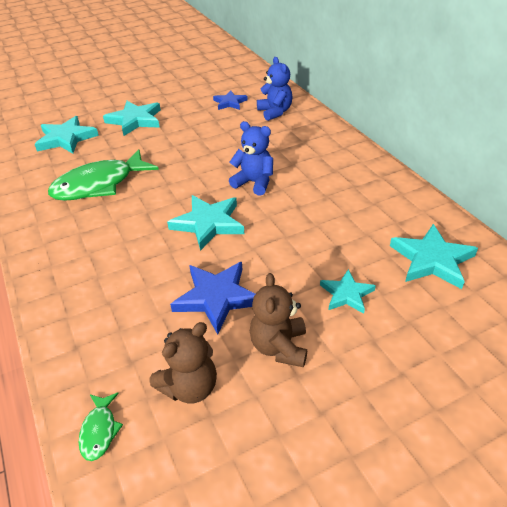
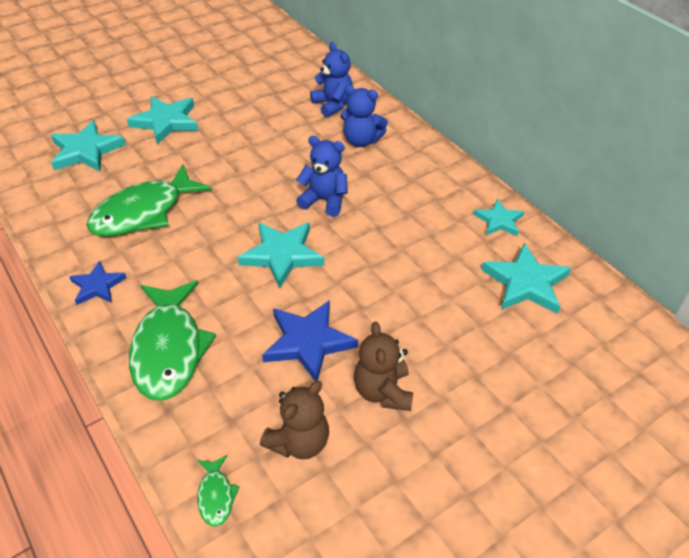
camera: 10 degrees left, 5 degrees up
blue star [213,91,248,110] -> blue star moved to [69,261,127,305]
turquoise star [320,269,376,314] -> turquoise star moved to [474,199,524,236]
none -> green fish [129,281,216,401]
none -> blue teddy bear [341,85,388,147]

